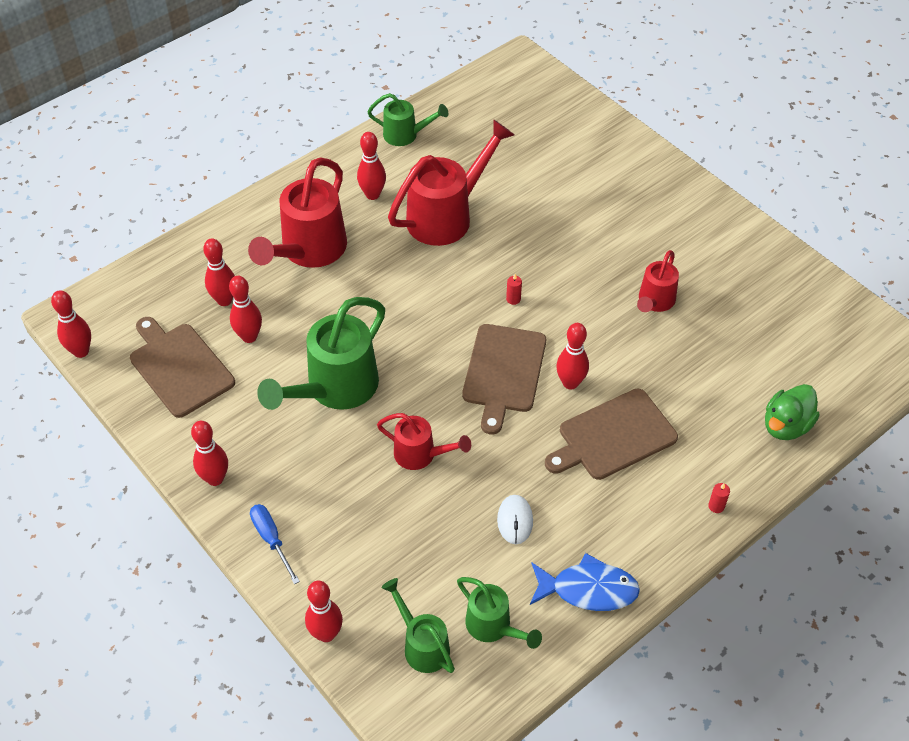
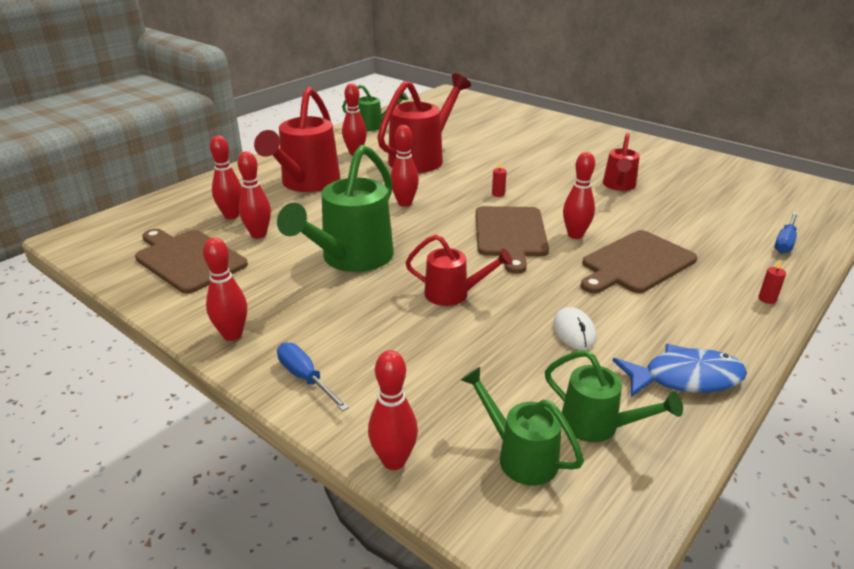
camera: 10 degrees left, 20 degrees down
red bowling pin [51,290,91,358] -> red bowling pin moved to [391,125,419,207]
green duck [765,384,820,440] -> blue screwdriver [774,212,798,253]

